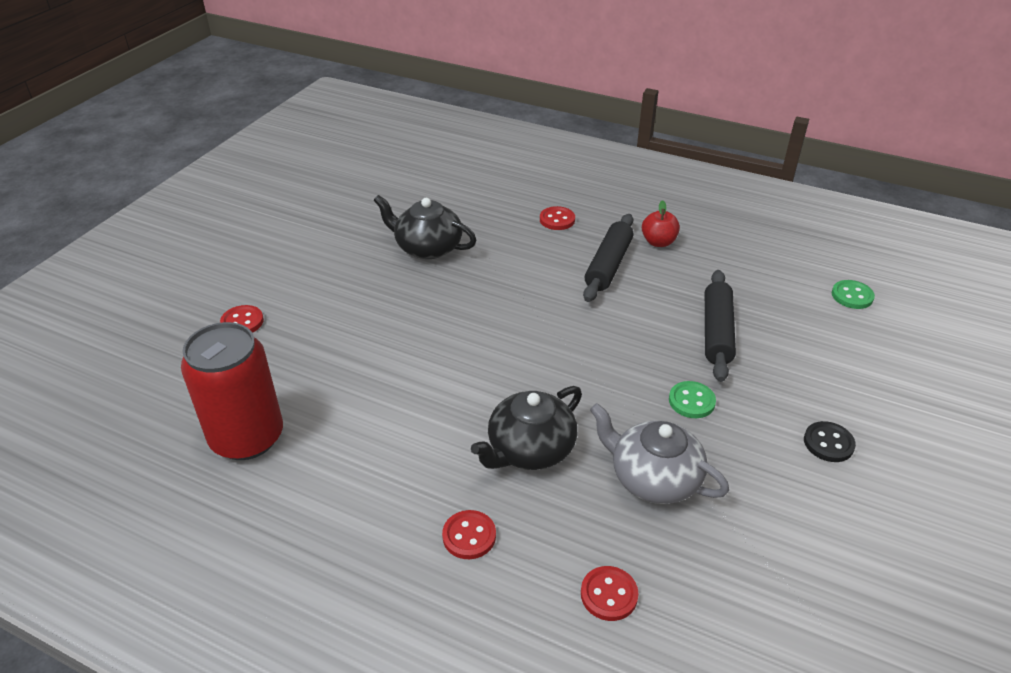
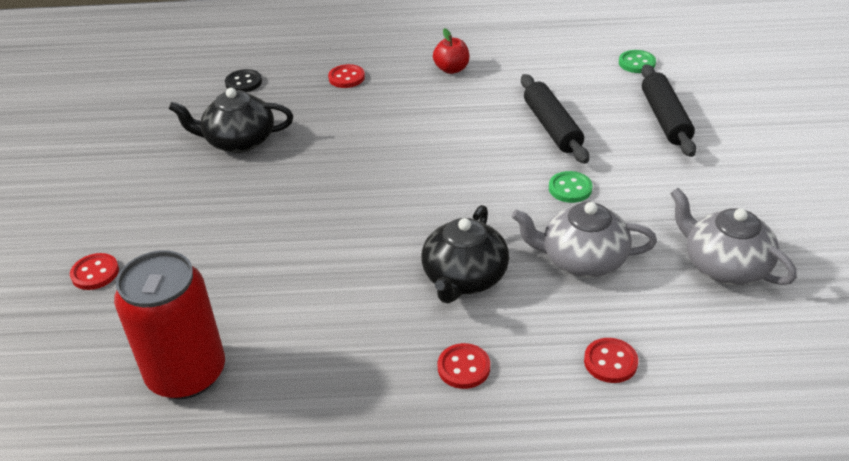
camera: 25 degrees left, 0 degrees up
black rolling pin [583,214,633,302] -> black rolling pin moved to [641,64,696,157]
black button [804,421,856,462] -> black button moved to [225,69,262,92]
none -> grey teapot [670,188,797,285]

